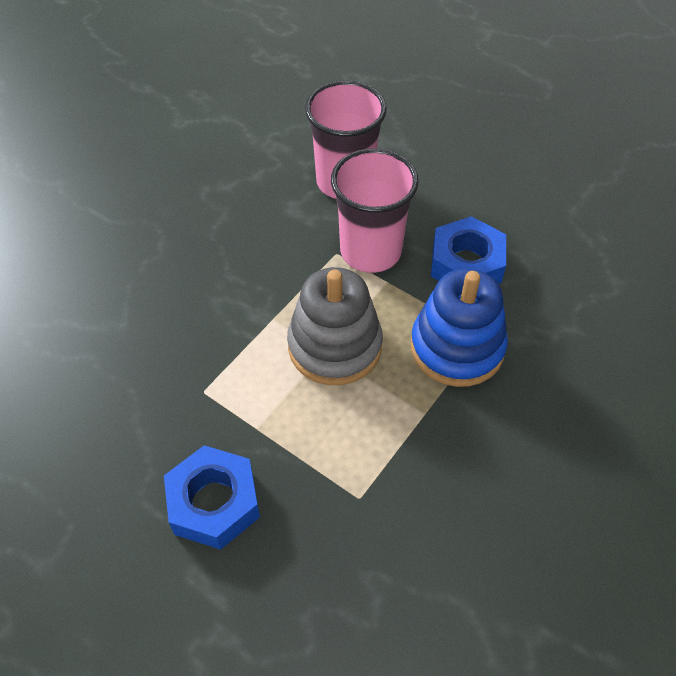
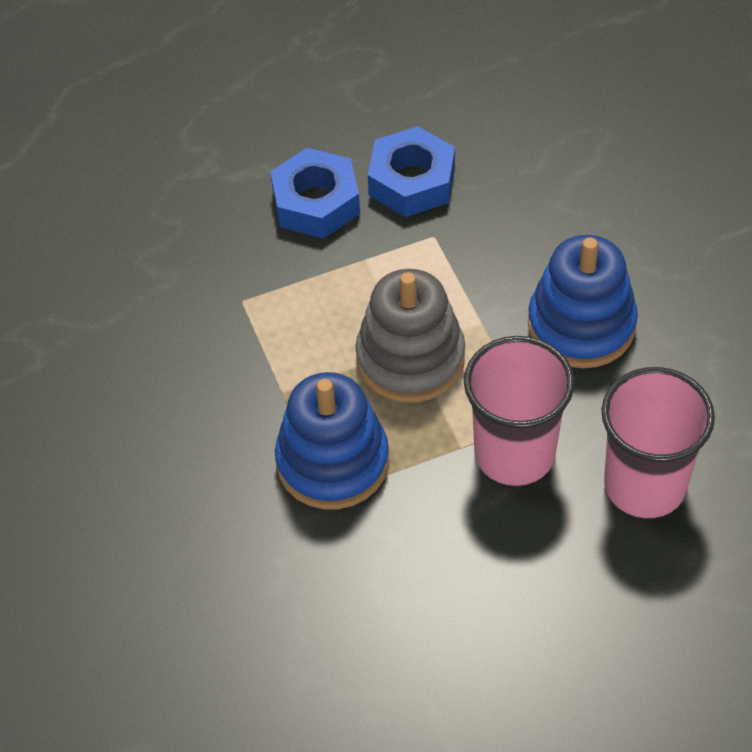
camera: 125 degrees right, 0 degrees up
blue nut [431,216,506,284] -> blue nut moved to [368,126,455,217]
none -> blue stacking toy [528,235,638,368]

